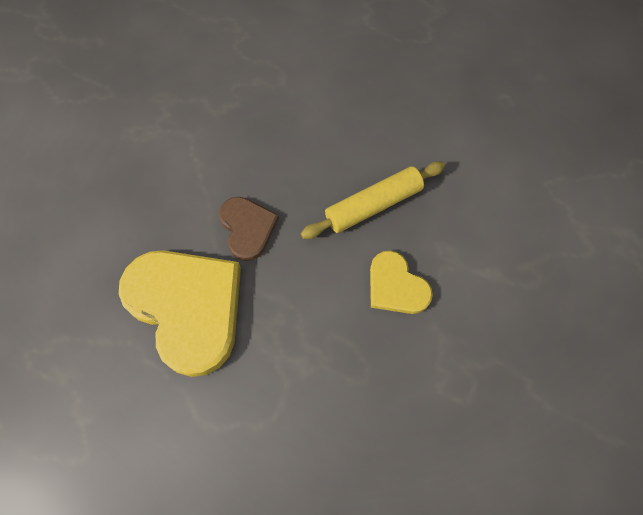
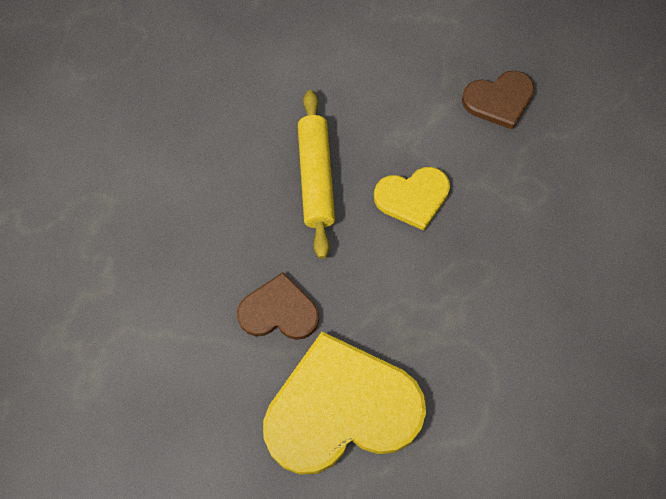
camera: 65 degrees left, 0 degrees up
none -> brown heart [462,71,535,130]

